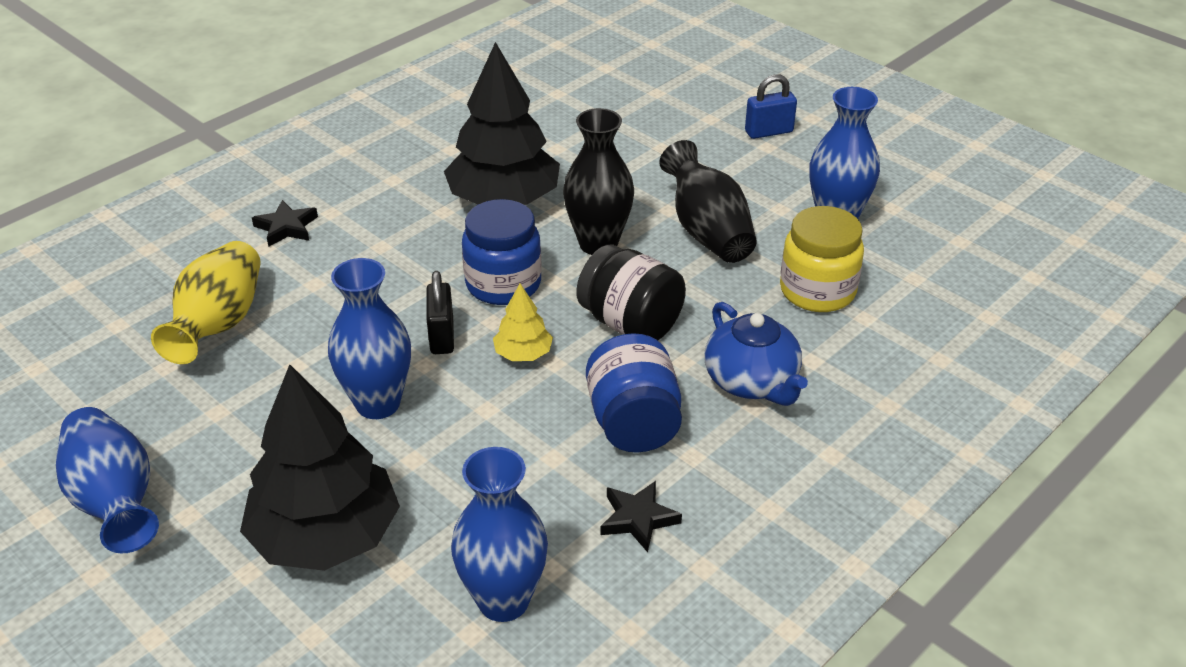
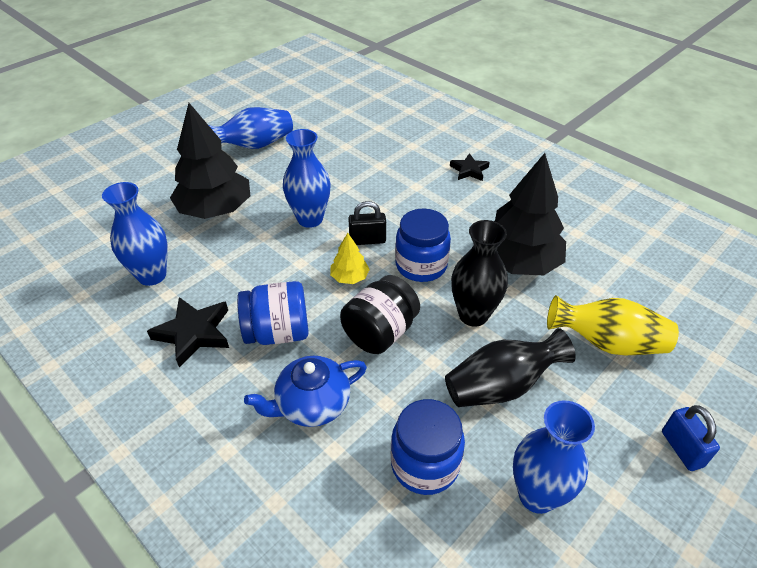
camera: 90 degrees right, 5 degrees up
yellow vase [151,241,261,364] -> yellow vase moved to [547,295,679,355]
black star [601,481,682,552] -> black star [147,297,229,368], size x1.57
yellow jar [780,206,864,312] -> blue jar [391,399,465,495]

